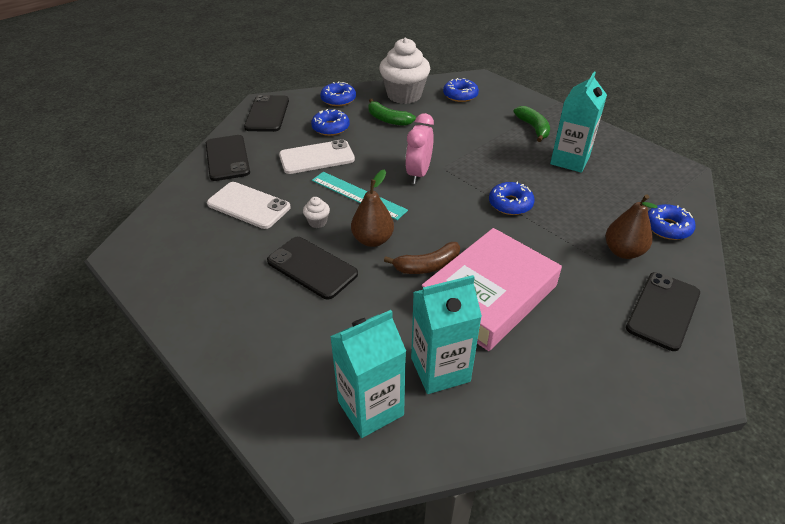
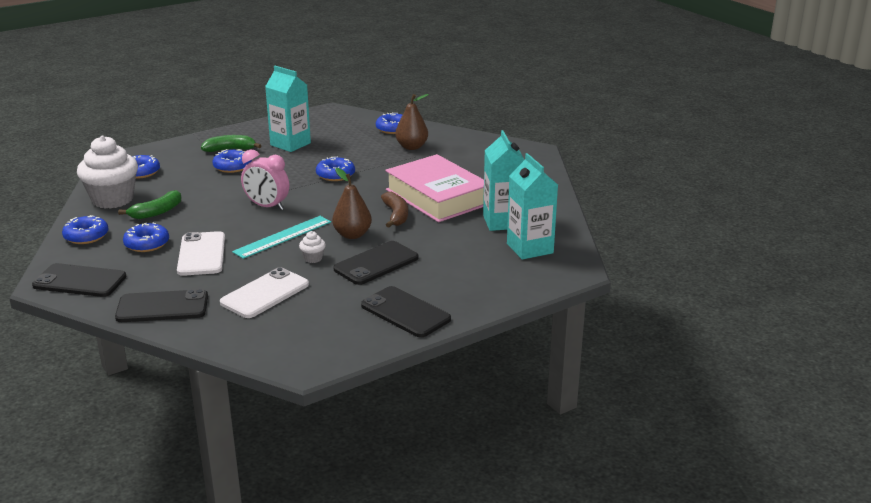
camera: 80 degrees left, 15 degrees down
black phone [626,272,700,351] -> black phone moved to [361,286,451,337]
none -> blue donut [212,149,252,173]

